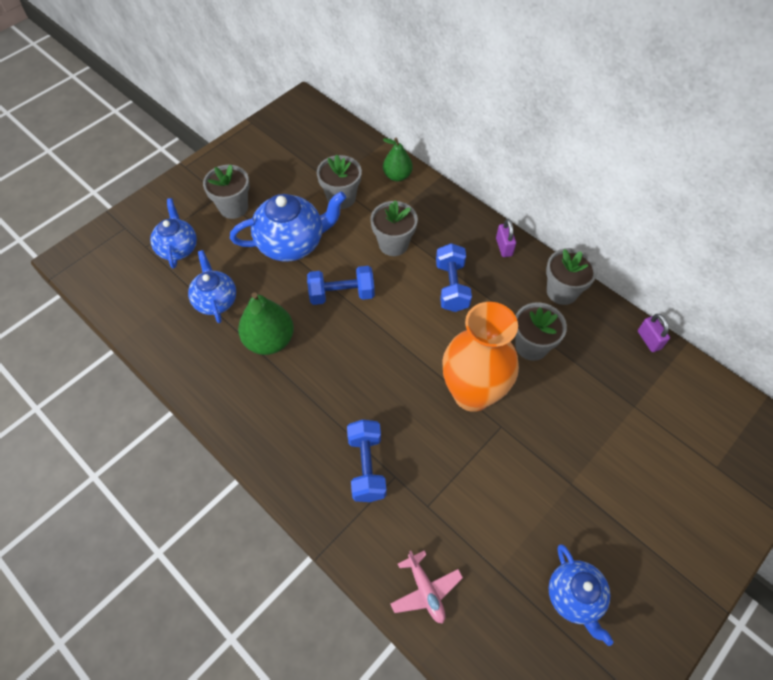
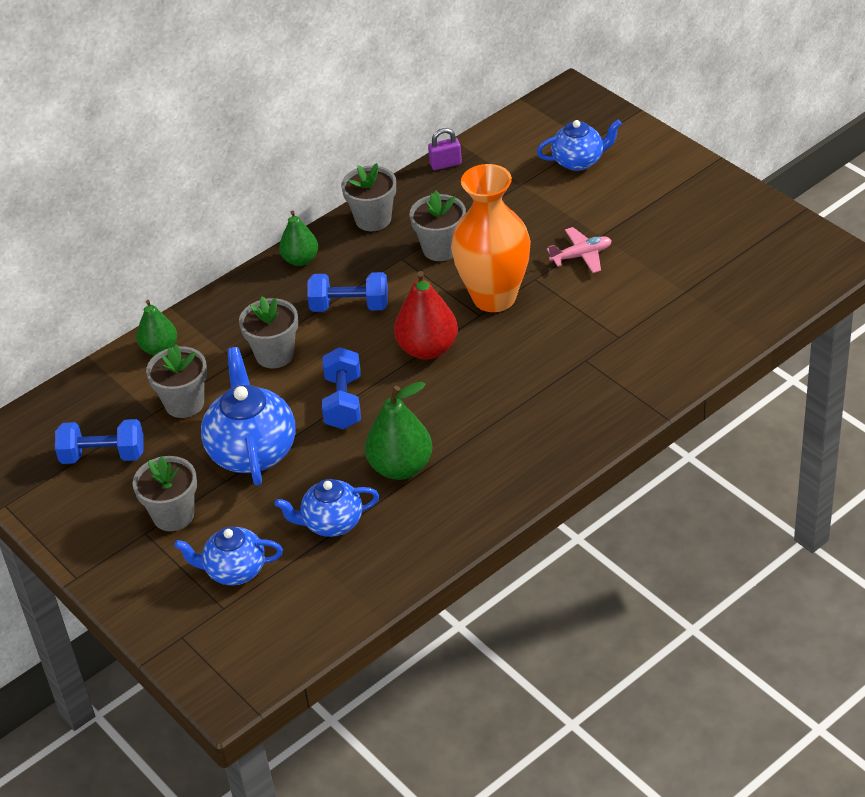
camera: 80 degrees left, 15 degrees down
blue dumbbell [347,419,386,502] -> blue dumbbell moved to [55,419,143,464]
pink plane [390,550,463,624] -> pink plane moved to [547,227,612,273]
purple padlock [496,219,516,257] -> green pear [279,210,318,266]
blue teapot [549,544,613,646] -> blue teapot moved to [537,120,622,171]
none -> red pear [394,271,458,360]

